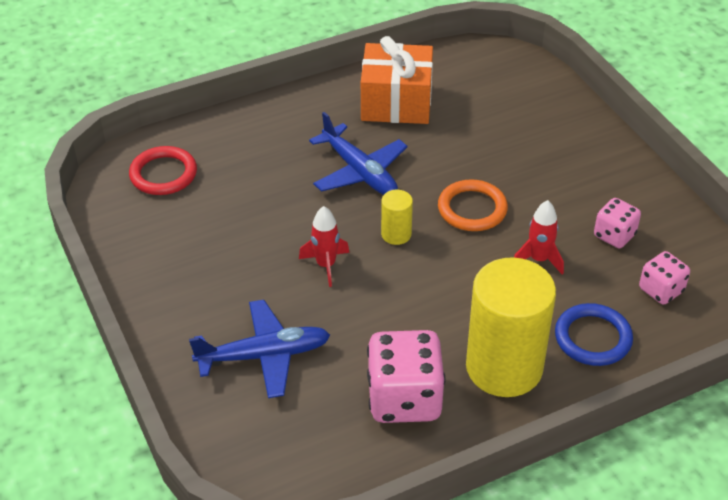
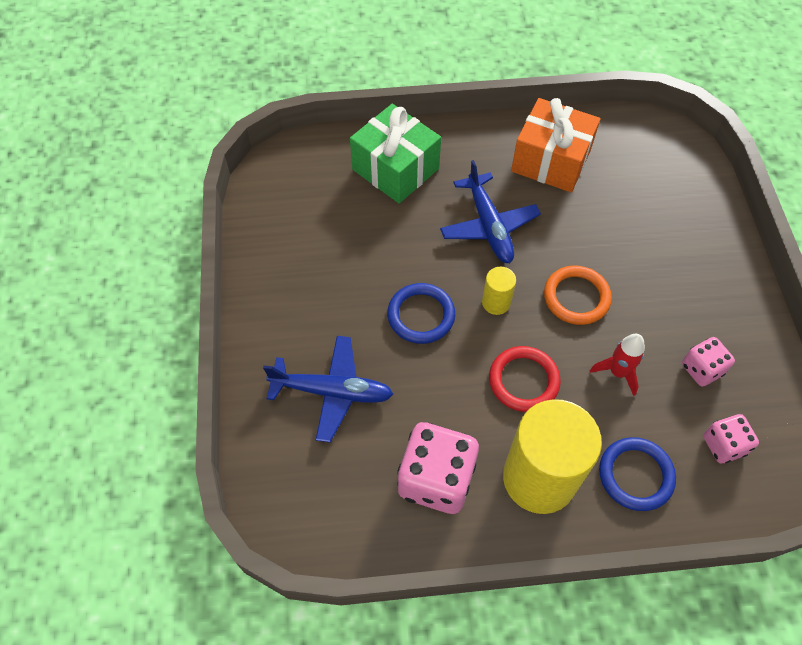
camera: 20 degrees right, 15 degrees up
red ring [129,146,197,195] -> red ring moved to [489,346,561,412]
red rocket [299,206,350,287] -> blue ring [387,283,455,344]
none -> green gift [350,104,441,203]

